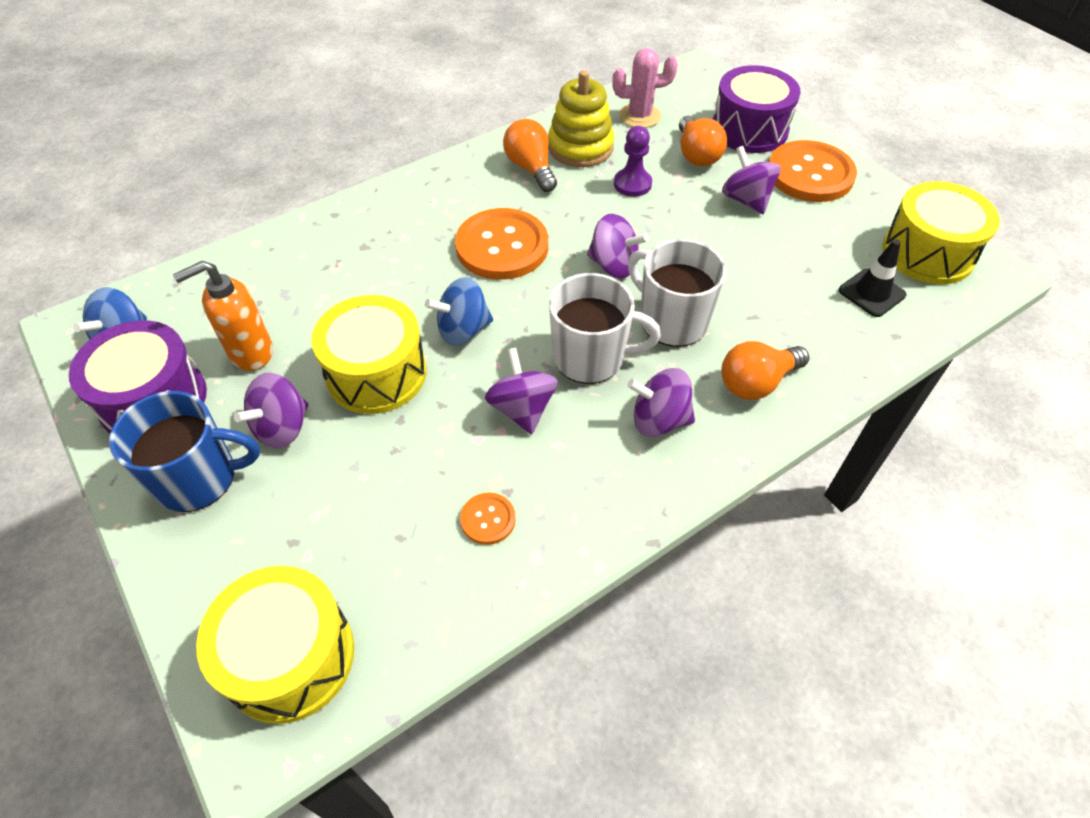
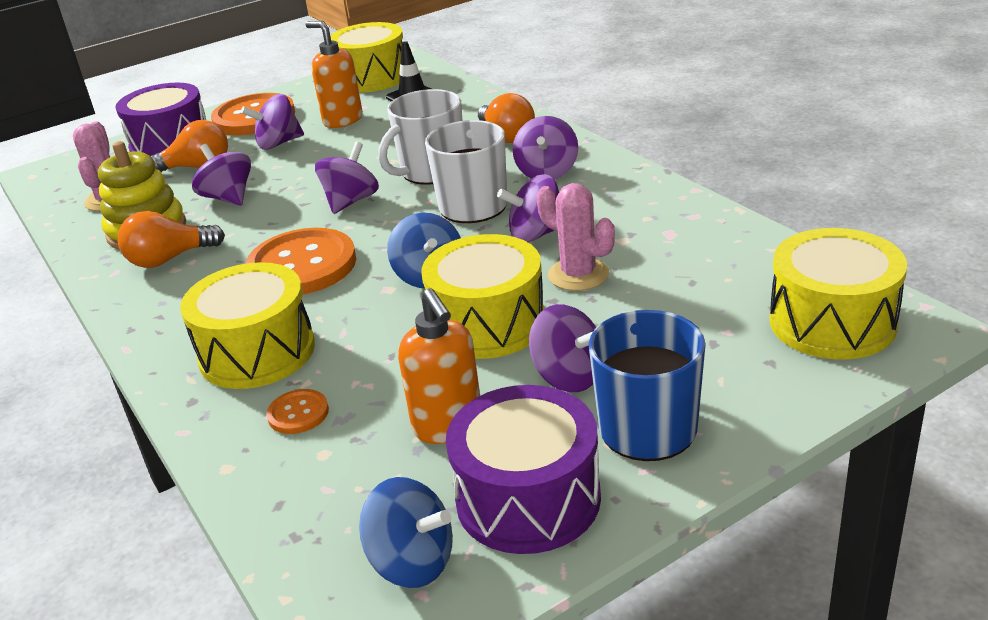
camera: 85 degrees left, 20 degrees down
orange button [460,493,516,545] -> orange button moved to [266,389,329,434]
purple pawn [614,126,652,197] -> purple spinning top [192,144,251,206]
none -> yellow drum [180,262,315,389]
none -> orange soap dispenser [305,21,363,128]
none -> pink cactus [537,183,615,291]

